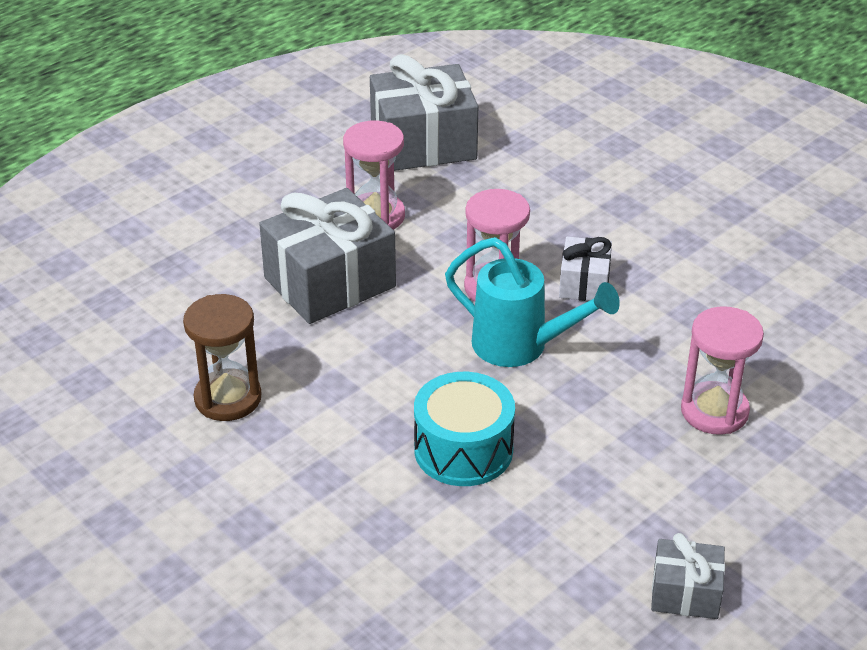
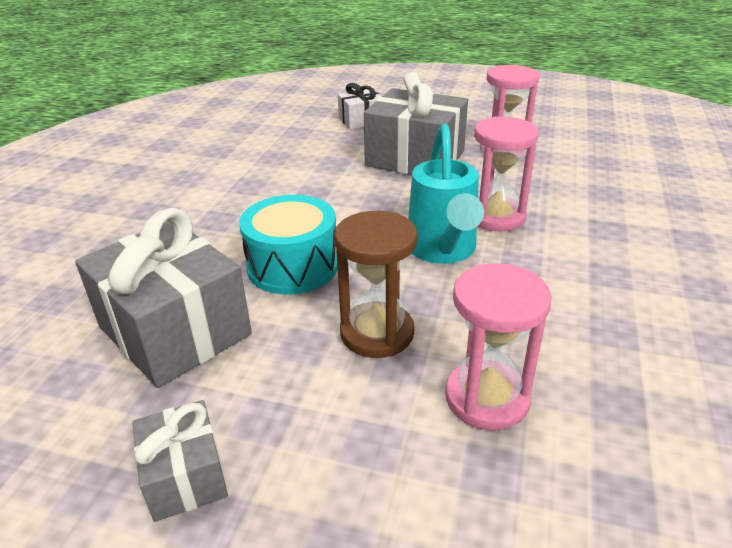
camera: 60 degrees right, 5 degrees down
brown hourglass [183,294,262,421] -> brown hourglass moved to [334,211,418,358]
grey gift [370,54,478,171] -> grey gift moved to [75,208,252,388]
white gift [559,237,612,301] -> white gift moved to [338,83,382,130]

